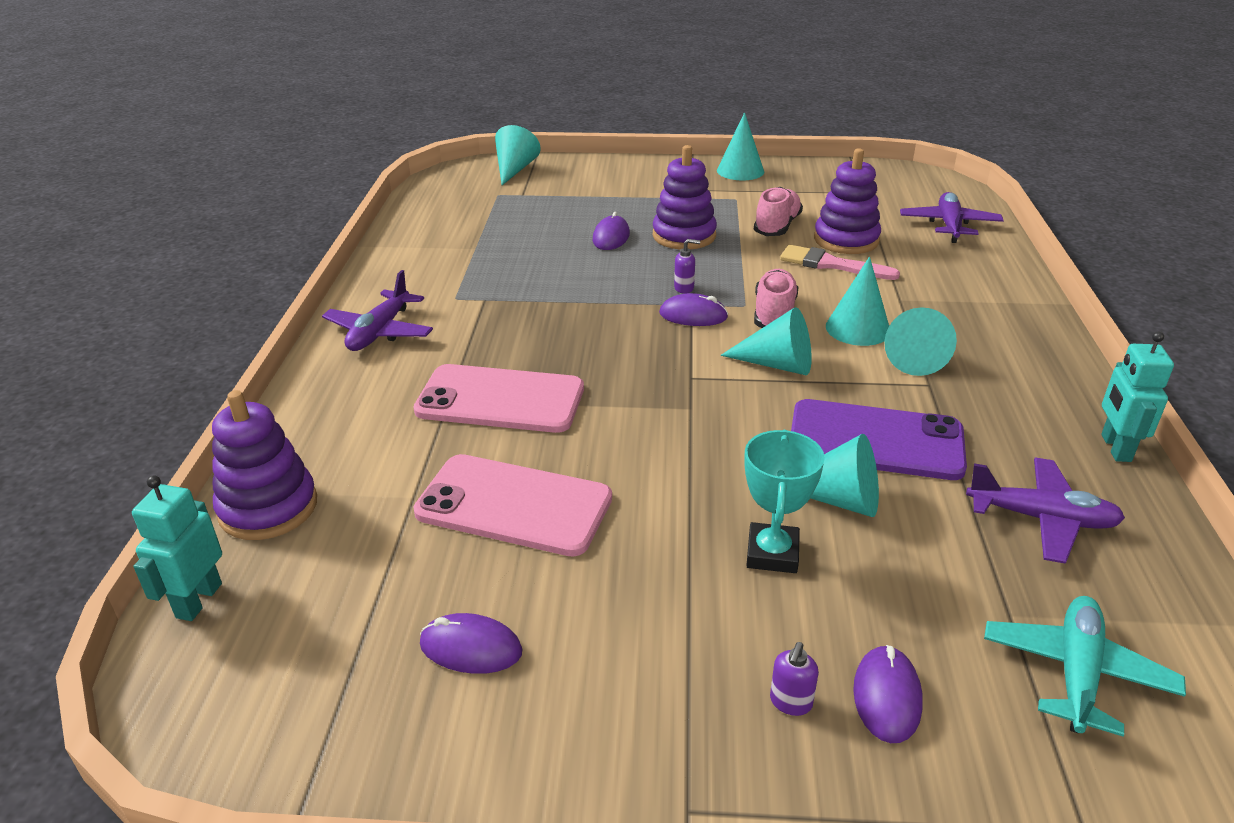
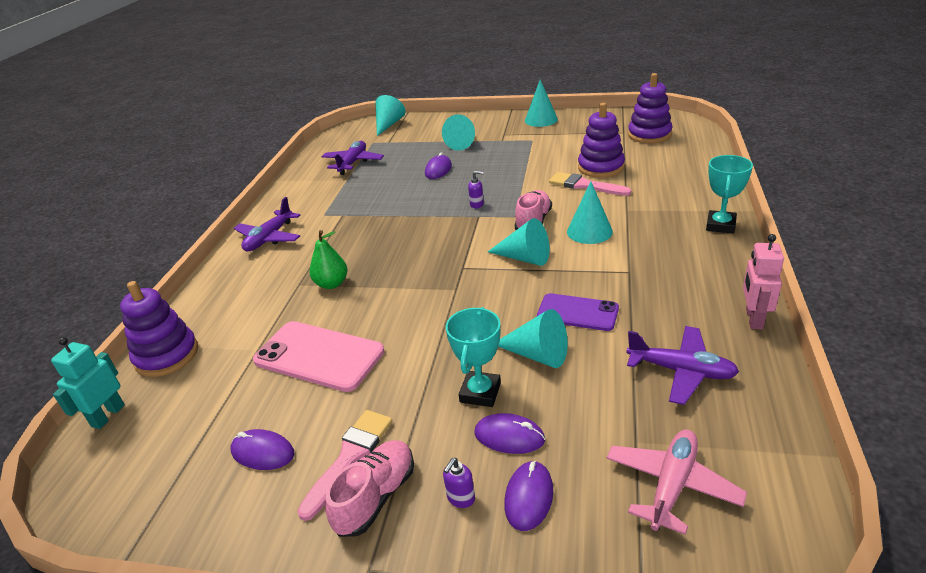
camera: 10 degrees right, 0 degrees up
pink phone [413,364,584,433] -> green pear [310,230,347,289]
purple stacking toy [653,145,717,250] -> purple stacking toy moved to [628,73,673,143]
purple mouse [659,293,728,326] -> purple mouse moved to [474,413,545,454]
pink shoe [754,187,803,236] -> pink shoe moved to [325,440,414,537]
purple phone [791,399,967,480] -> purple phone [537,293,619,331], size x0.64
turquoise cone [884,307,957,376] -> turquoise cone moved to [442,114,475,151]
purple plane [900,192,1004,243] -> purple plane moved to [321,141,384,175]
turquoise plane [984,596,1186,737] -> pink plane [606,429,747,535]
turquoise robot [1101,331,1174,462] -> pink robot [743,234,784,329]
none -> pink brush [298,410,392,521]
none -> turquoise trophy [706,155,753,234]

